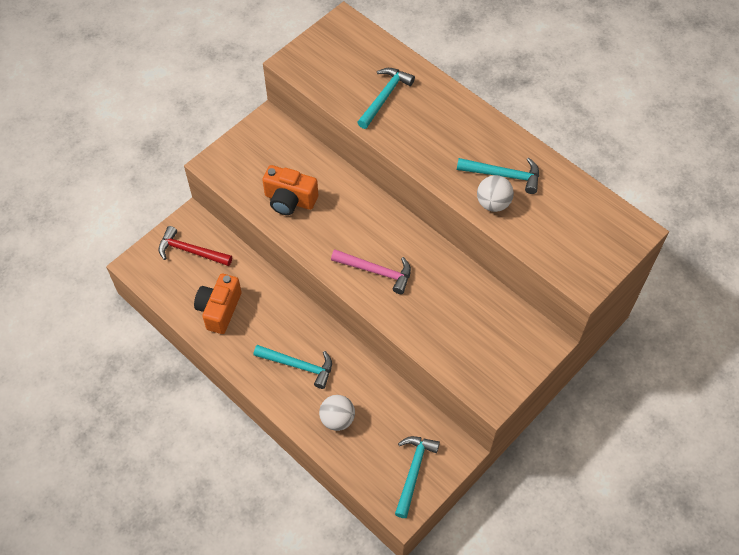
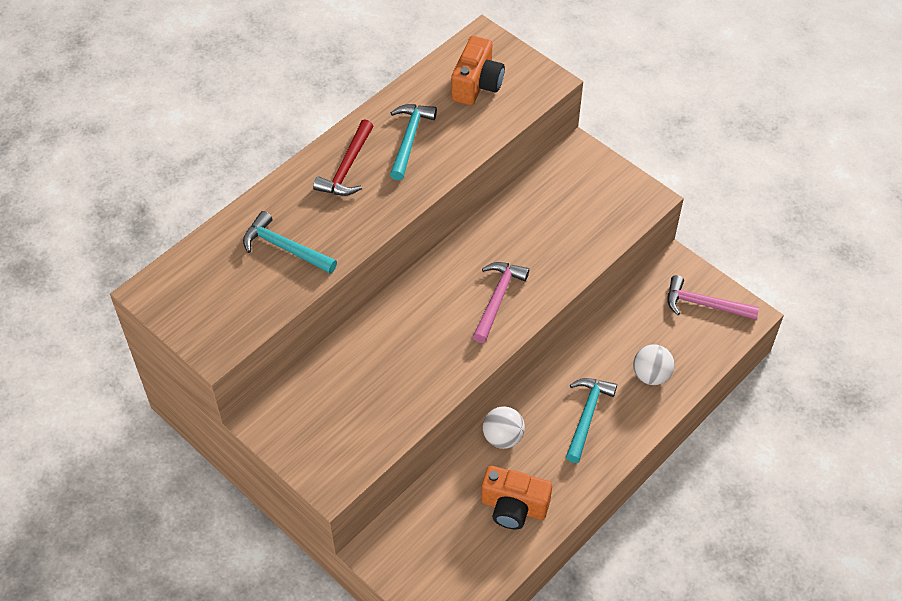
camera: 90 degrees left, 5 degrees down
red hammer [159,226,232,266] -> red hammer moved to [313,119,373,196]
orange camera [263,165,318,215] -> orange camera moved to [451,36,505,105]
turquoise hammer [395,436,440,518] -> pink hammer [667,275,759,320]
white ball [477,175,514,212] -> white ball moved to [483,406,525,449]

